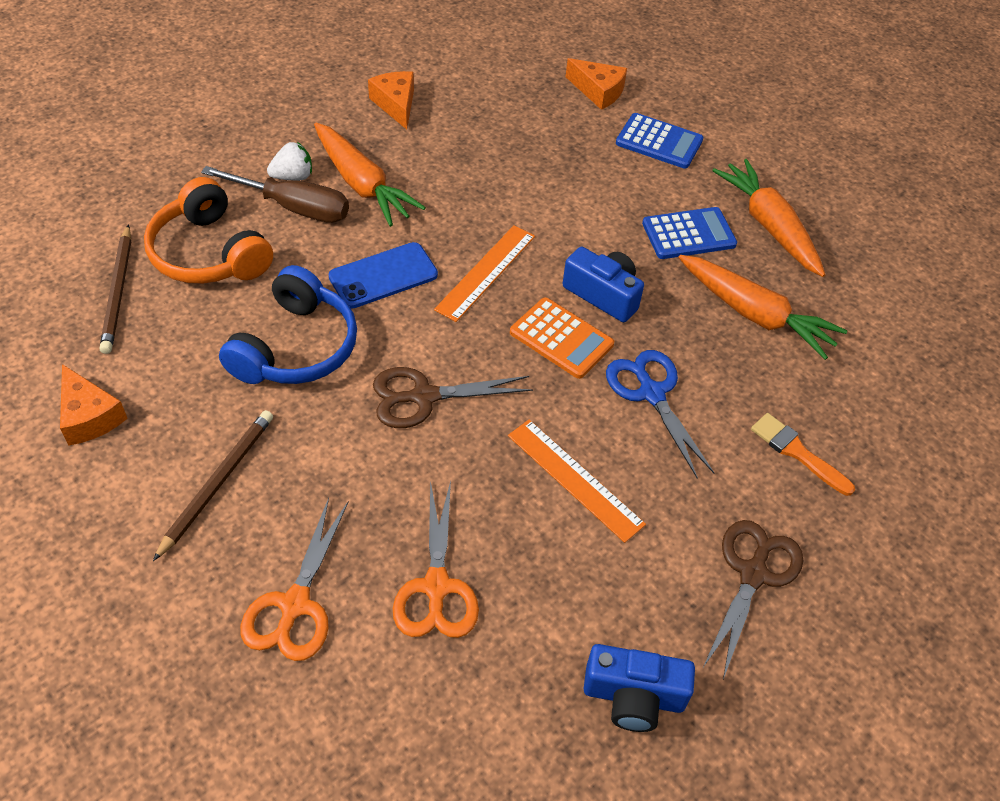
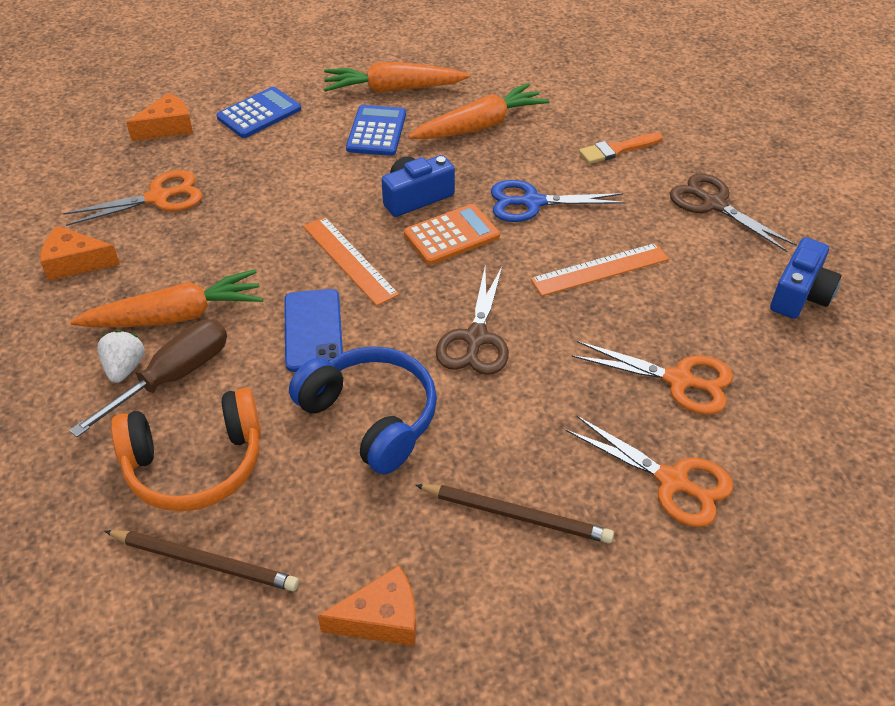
camera: 65 degrees left, 5 degrees down
brown pencil [153,410,273,561] -> brown pencil turned 150 degrees clockwise [415,484,614,544]
none -> orange scissors [63,170,202,226]

